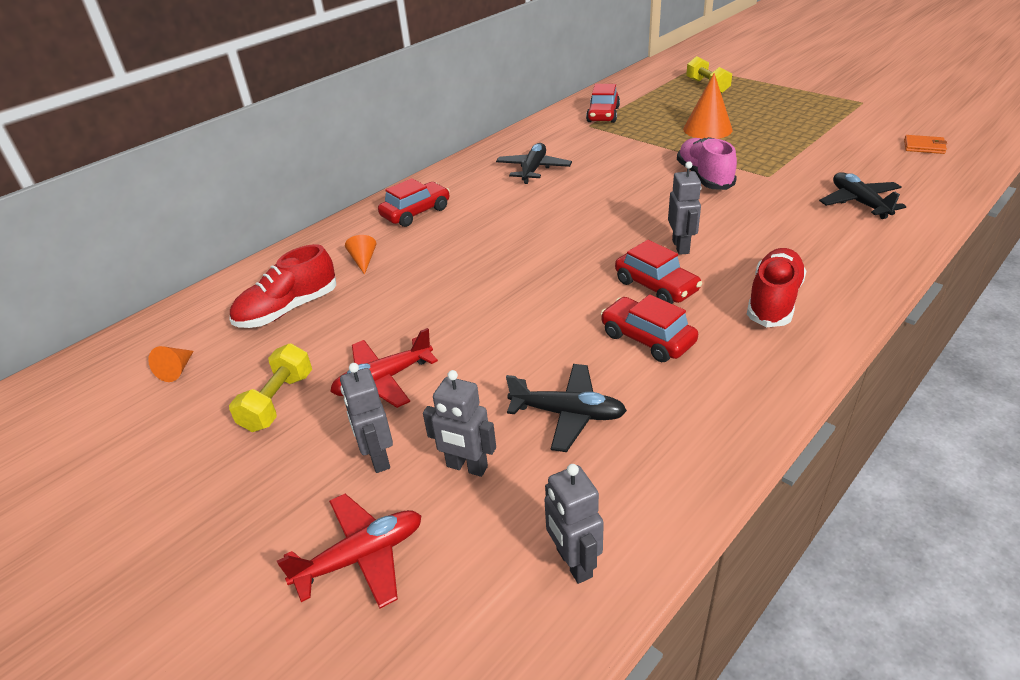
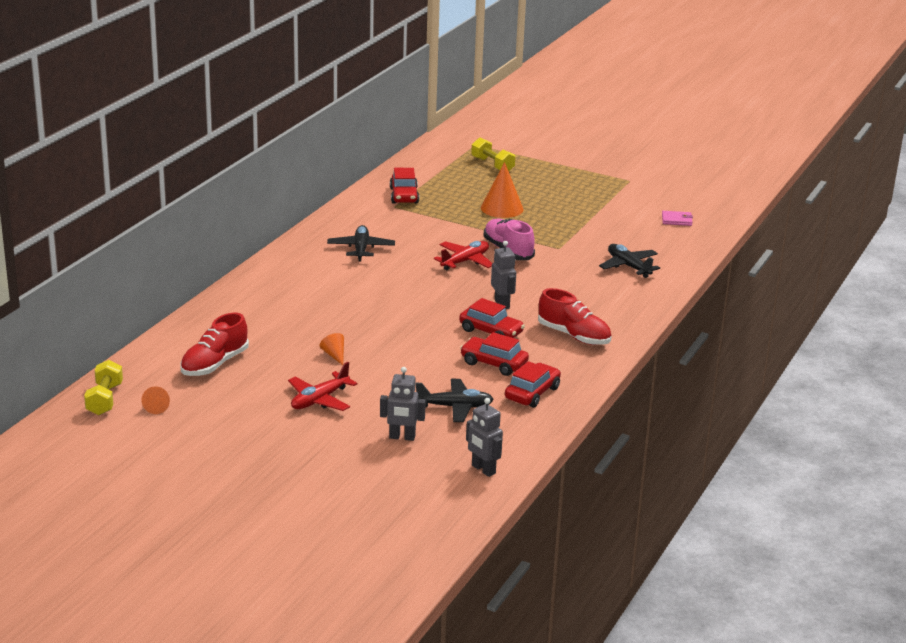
camera: 20 degrees left, 10 degrees down
yellow dumbbell [229,344,312,432] -> yellow dumbbell moved to [84,360,123,415]
red plane [277,494,422,609] -> red plane moved to [434,241,492,270]
grey robot [340,363,393,473] -> none
orange cone [345,235,376,275] -> orange cone moved to [319,333,344,365]
red car [378,178,450,227] -> red car moved to [505,361,561,408]
red shoe [747,248,806,327] -> red shoe turned 120 degrees clockwise [538,288,611,345]
orange wallet [904,135,947,154] -> pink wallet [662,211,693,226]

